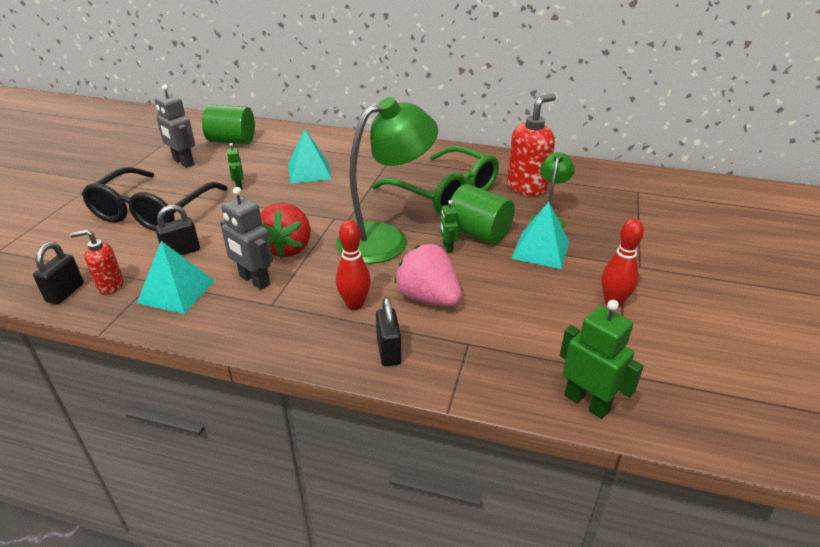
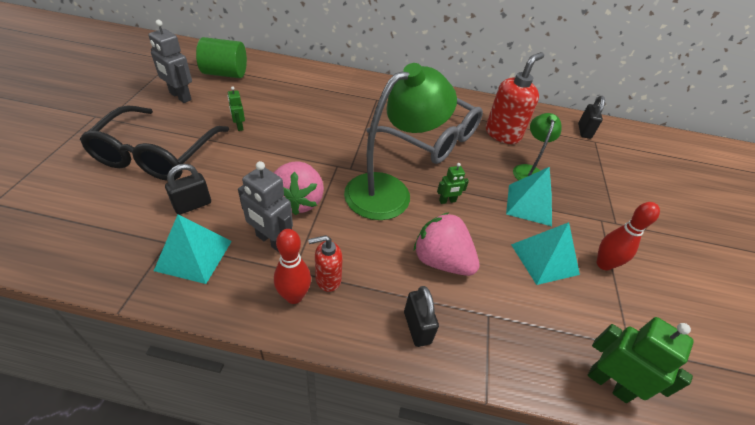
camera: 10 degrees left, 10 degrees up
black padlock [33,242,84,305] -> black padlock moved to [578,96,605,139]
red soap dispenser [70,229,124,294] -> red soap dispenser moved to [308,235,343,292]
red strawberry [260,203,311,258] -> pink strawberry [274,161,324,215]
turquoise pyramid [288,129,332,184] -> turquoise pyramid moved to [511,222,580,285]
red bowling pin [336,220,371,310] -> red bowling pin moved to [274,229,311,304]
green glasses [372,146,499,214] -> grey glasses [366,98,483,164]
green robot [440,200,458,253] -> green robot turned 90 degrees counterclockwise [437,163,469,204]
green cylinder [451,184,515,244] -> none

